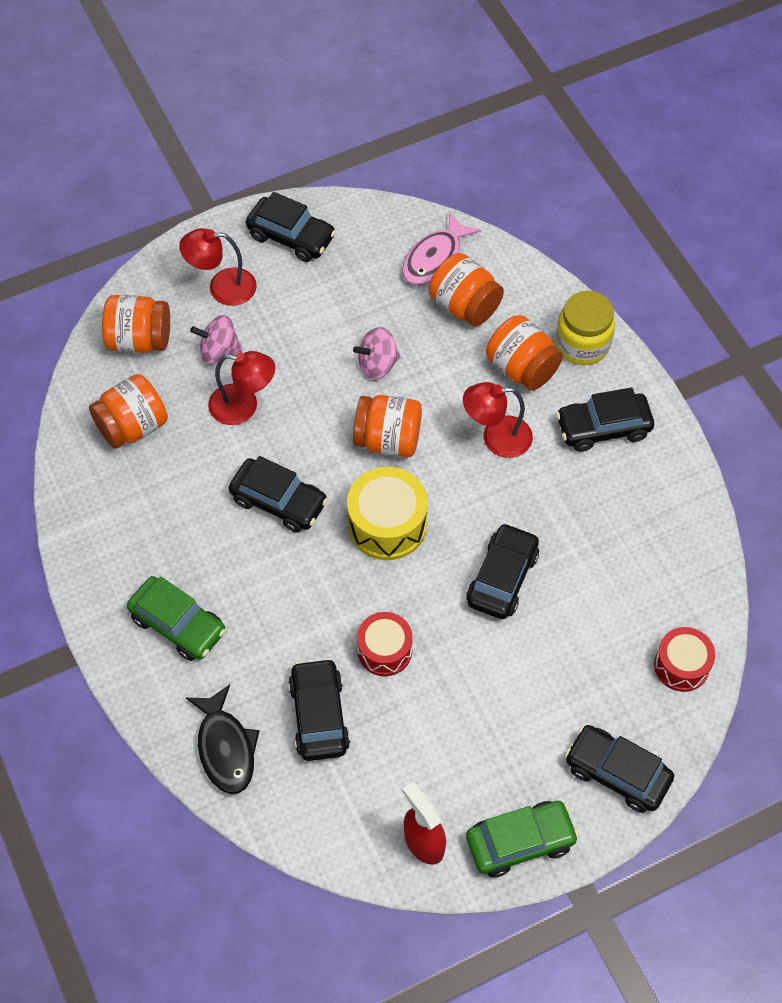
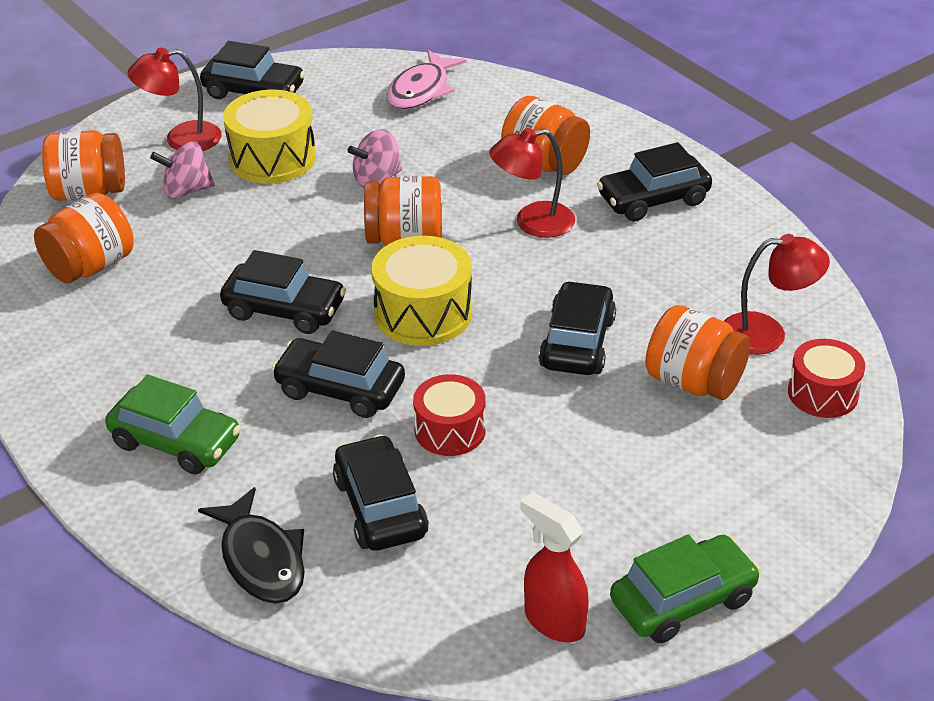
camera: 10 degrees left, 20 degrees down
red lamp [208,351,275,425] -> red lamp moved to [724,234,830,355]
orange jar [429,253,504,326] -> orange jar moved to [645,305,750,400]
yellow jar [555,291,615,365] -> none
black car [565,725,674,813] -> black car moved to [272,330,405,418]
none -> yellow drum [223,90,316,184]

